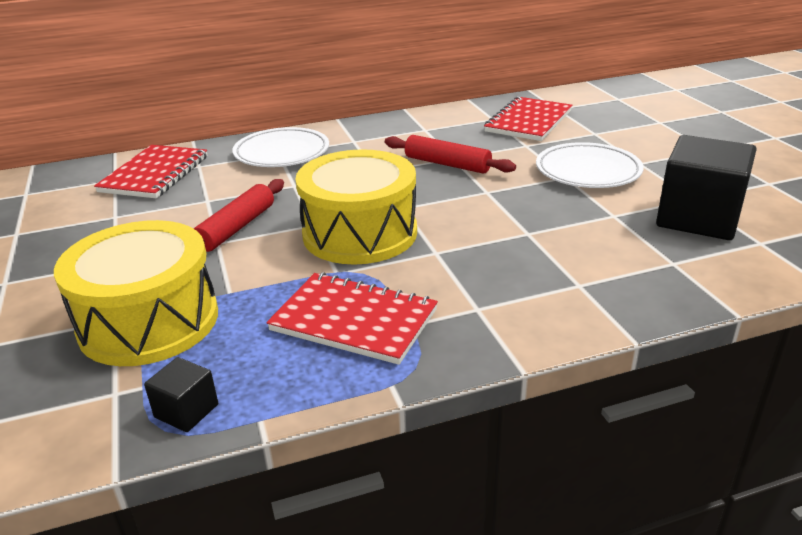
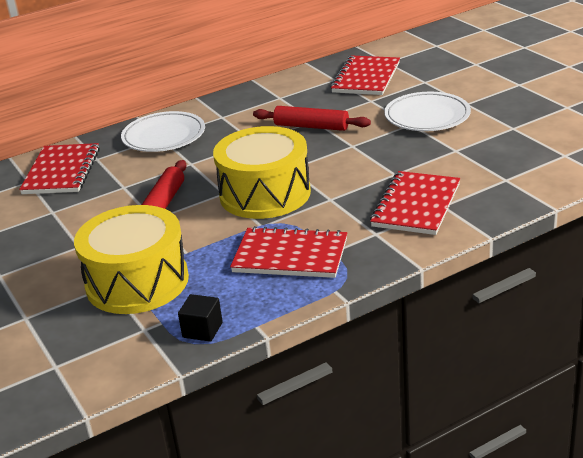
camera: 10 degrees left, 0 degrees up
black cube [656,135,757,240] -> none
none -> red notebook [370,171,460,235]

